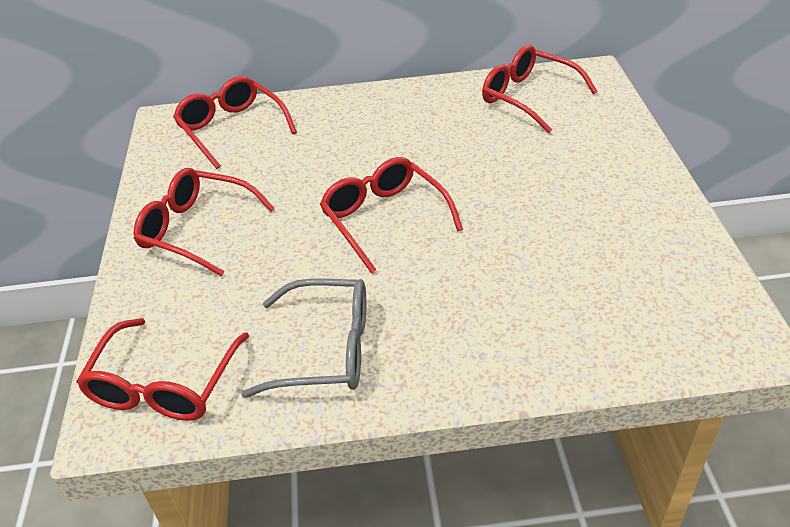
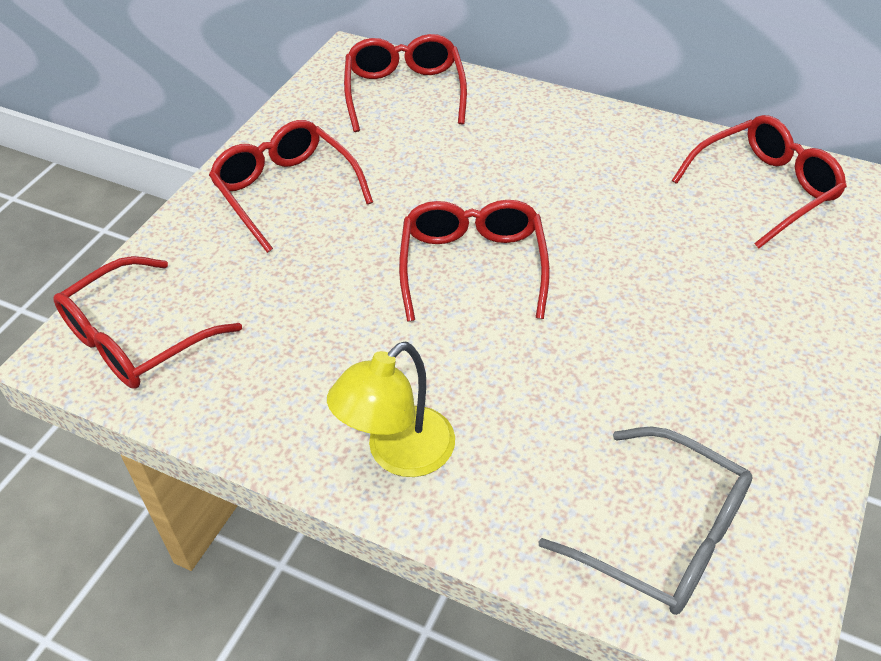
camera: 30 degrees right, 5 degrees up
grey glasses [241,278,366,398] -> grey glasses moved to [538,426,752,615]
red glasses [482,45,598,133] -> red glasses turned 75 degrees clockwise [671,115,847,249]
none -> yellow lamp [327,342,455,477]

